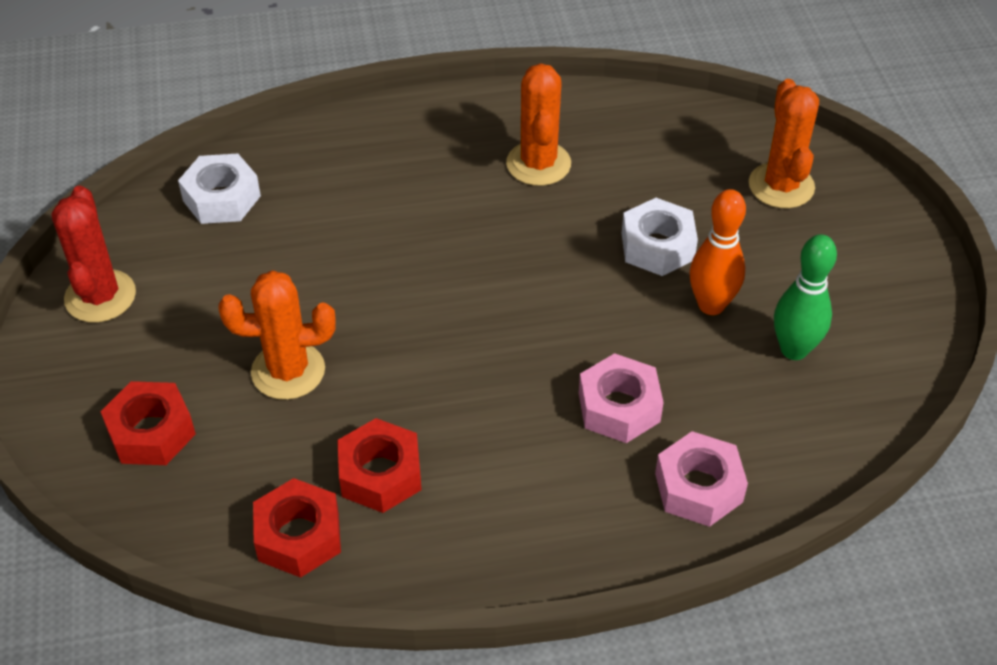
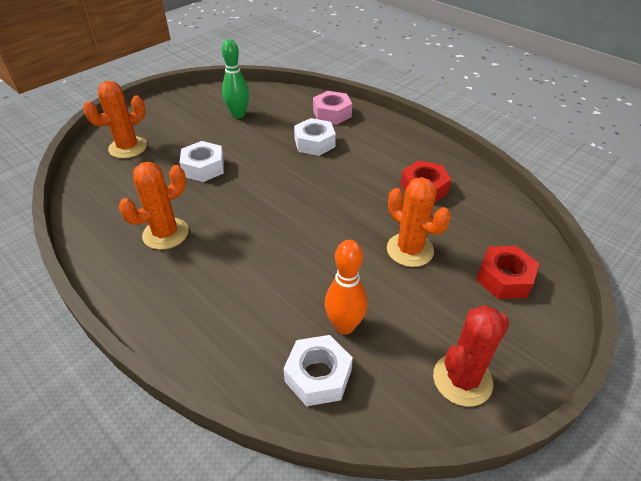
camera: 125 degrees left, 5 degrees down
red nut [253,478,341,578] -> none
pink nut [579,353,664,443] -> white nut [294,118,336,156]
orange bowling pin [690,189,746,315] -> orange bowling pin moved to [325,240,368,335]

